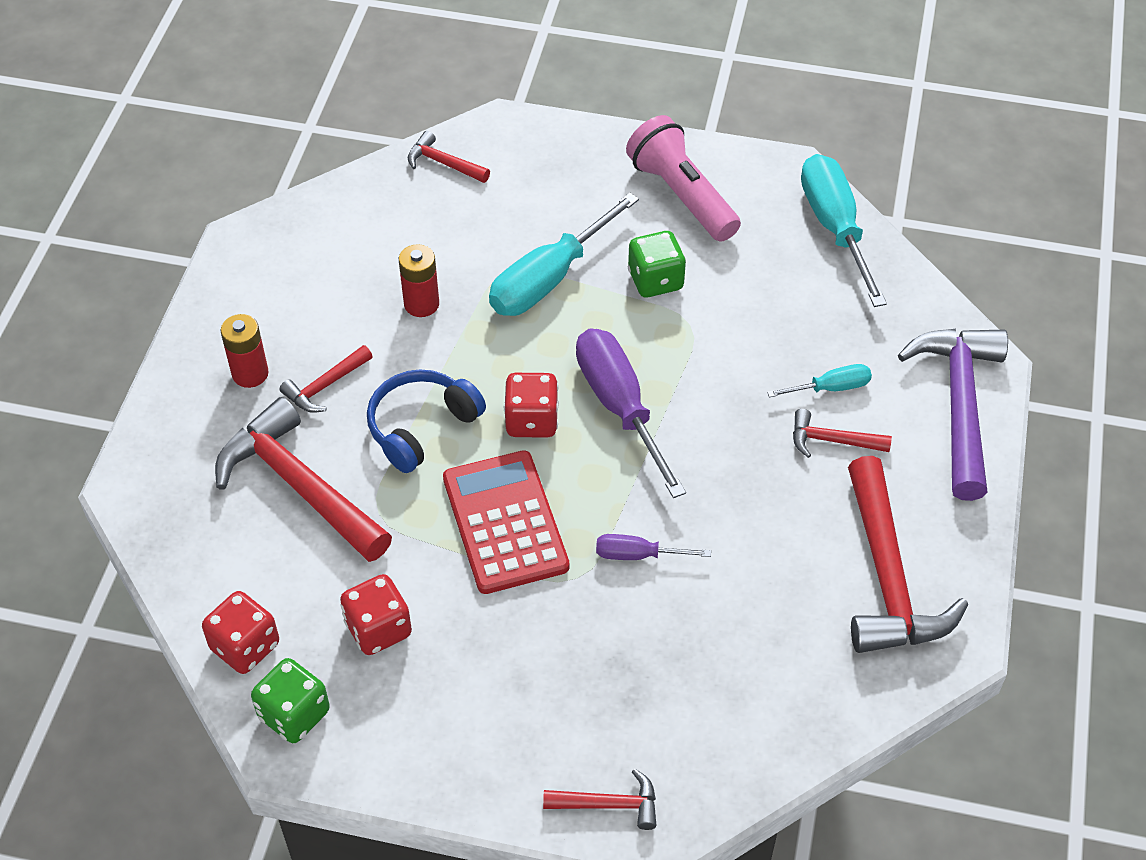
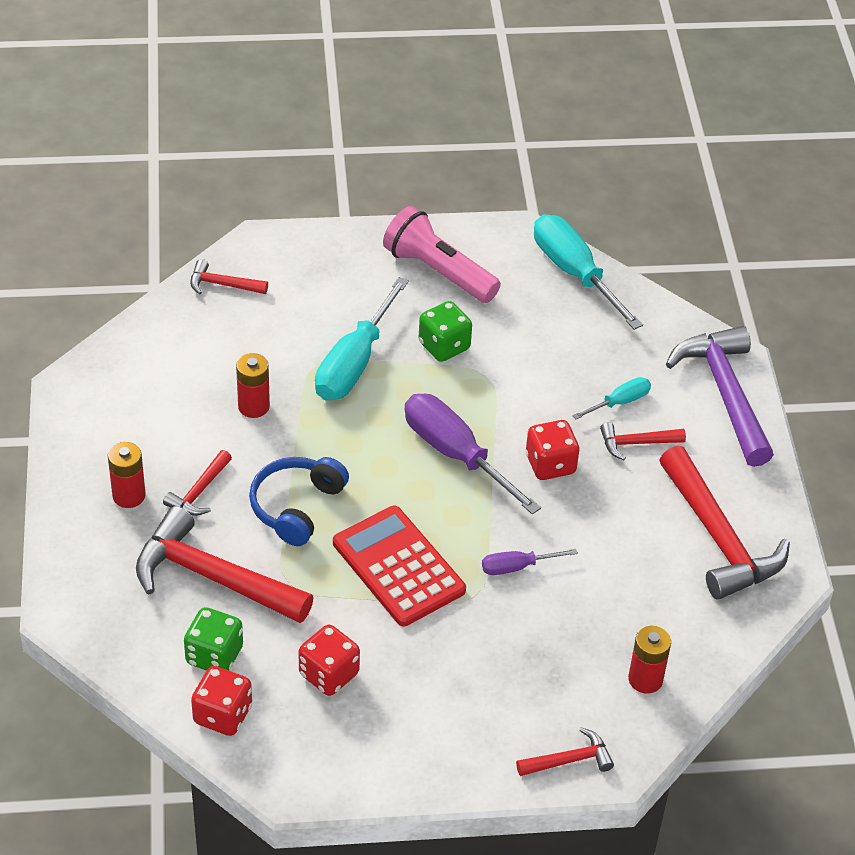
camera: 20 degrees left, 5 degrees down
green dice [251,658,330,743] -> green dice moved to [184,607,243,671]
red dice [504,373,559,438] -> red dice moved to [525,420,580,480]
none -> red battery [628,626,671,694]

